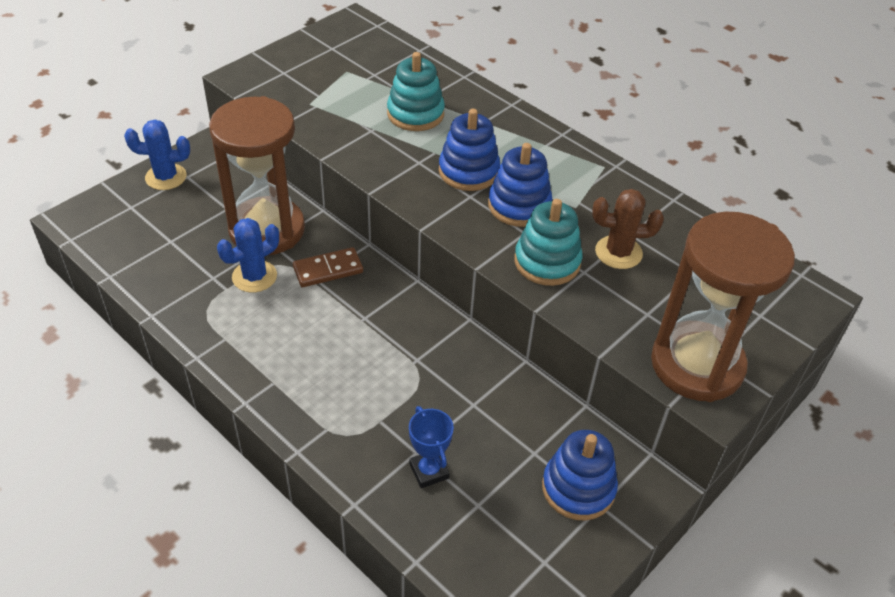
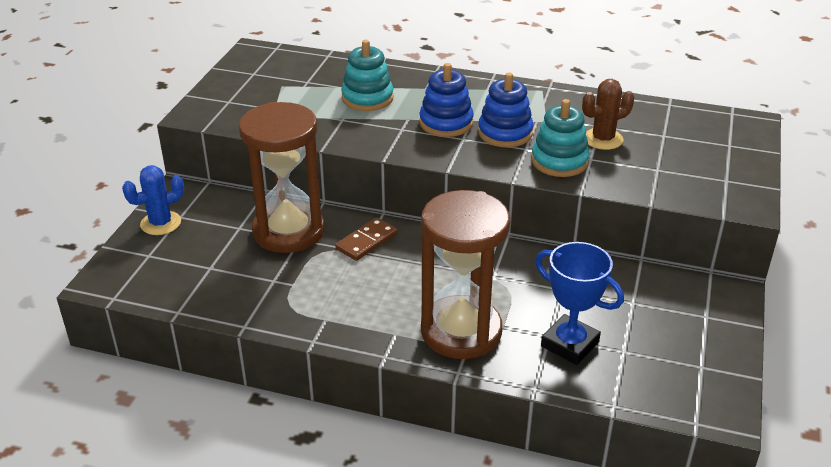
camera: 25 degrees left, 10 degrees down
blue cactus [217,218,279,292] -> none
blue trophy [409,406,454,488] -> blue trophy [535,242,624,365], size x1.56
blue stacking toy [542,430,618,521] -> none
brown hourglass [651,212,795,402] -> brown hourglass moved to [421,190,510,359]

